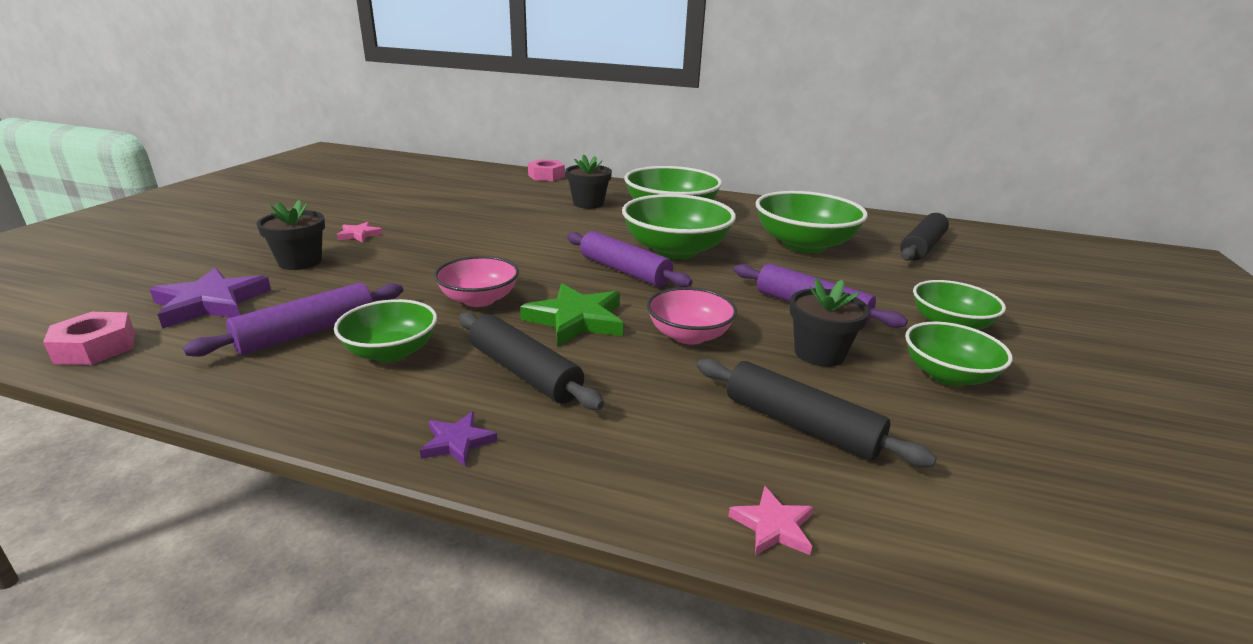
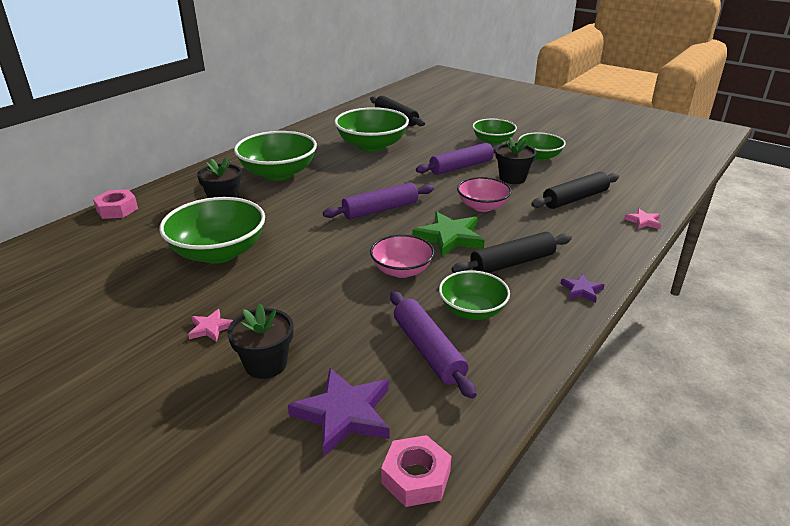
camera: 70 degrees left, 5 degrees up
green bowl [622,194,736,259] -> green bowl moved to [160,197,265,264]

